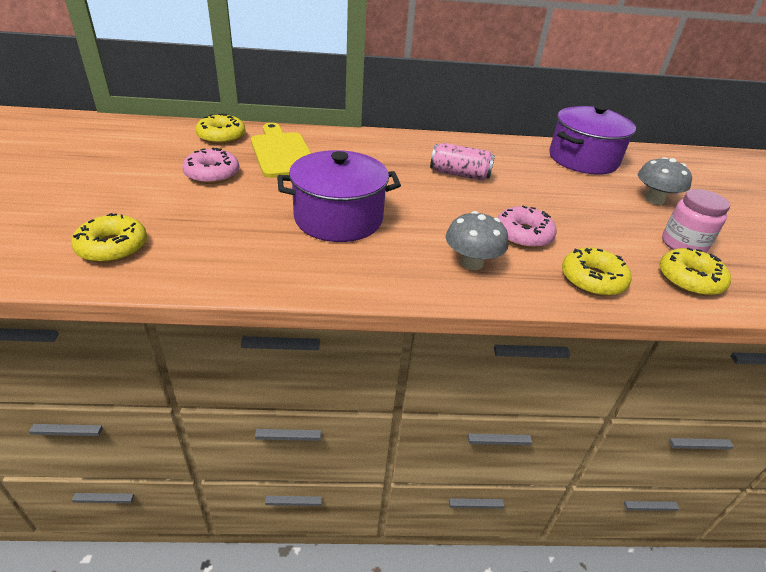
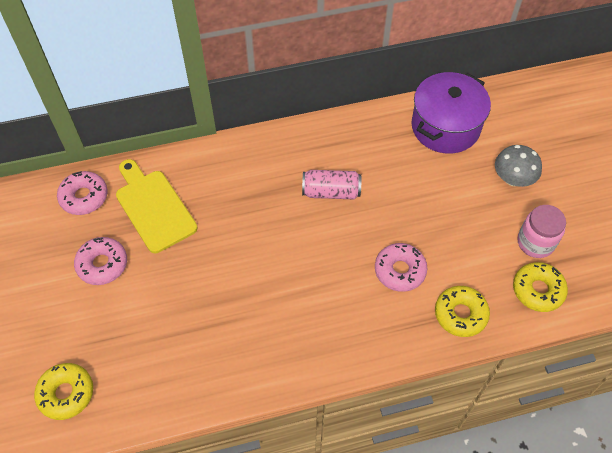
camera: 10 degrees left, 20 degrees up
yellow donut [195,114,246,144] -> pink donut [57,171,108,215]
purple pot [277,150,401,242] -> none
grey mushroom [446,211,508,270] -> none

